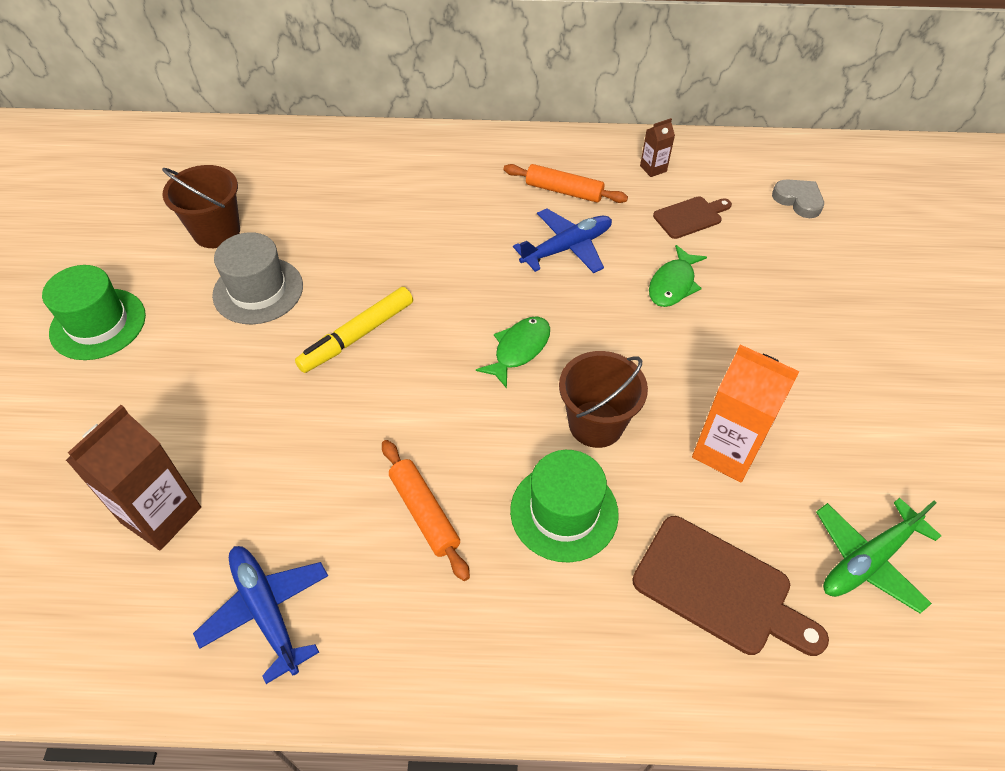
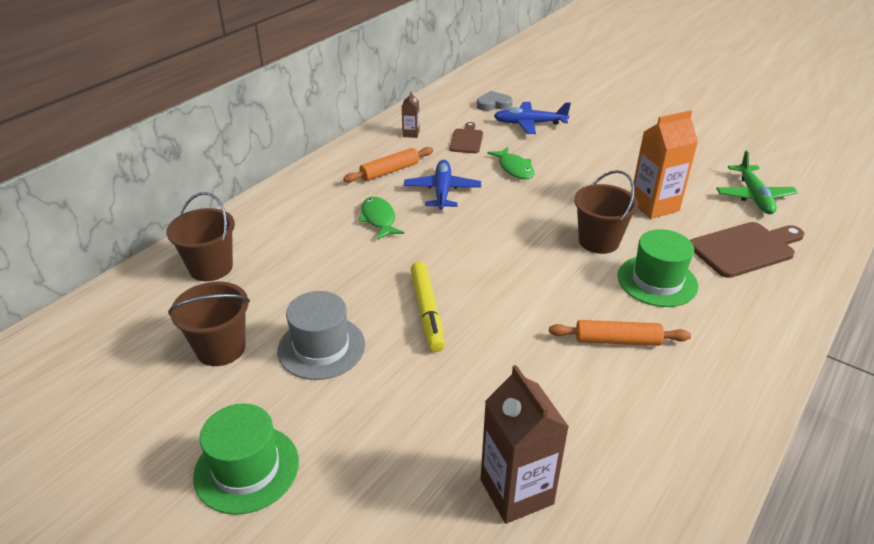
camera: 55 degrees left, 15 degrees down
blue plane [193,546,328,684] -> blue plane moved to [494,102,571,134]
green fish [476,316,550,389] -> green fish moved to [358,197,404,240]
none -> brown bucket [166,192,235,281]

